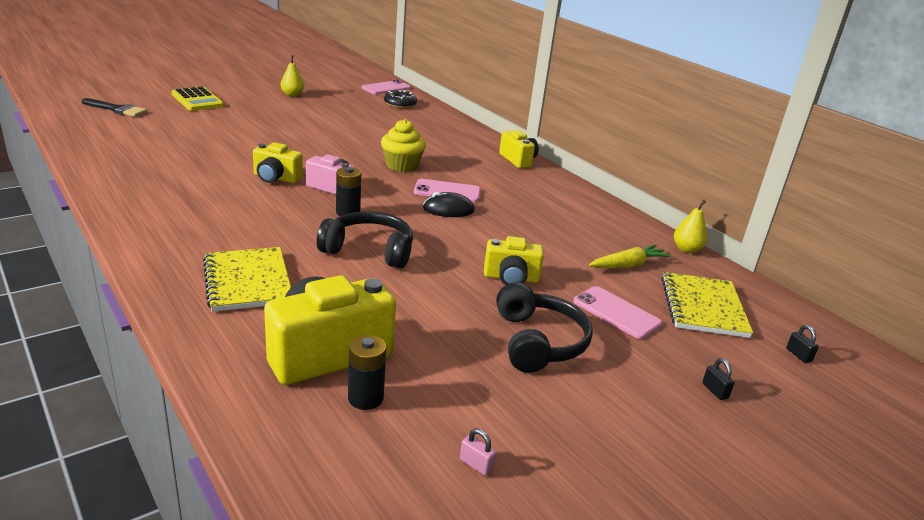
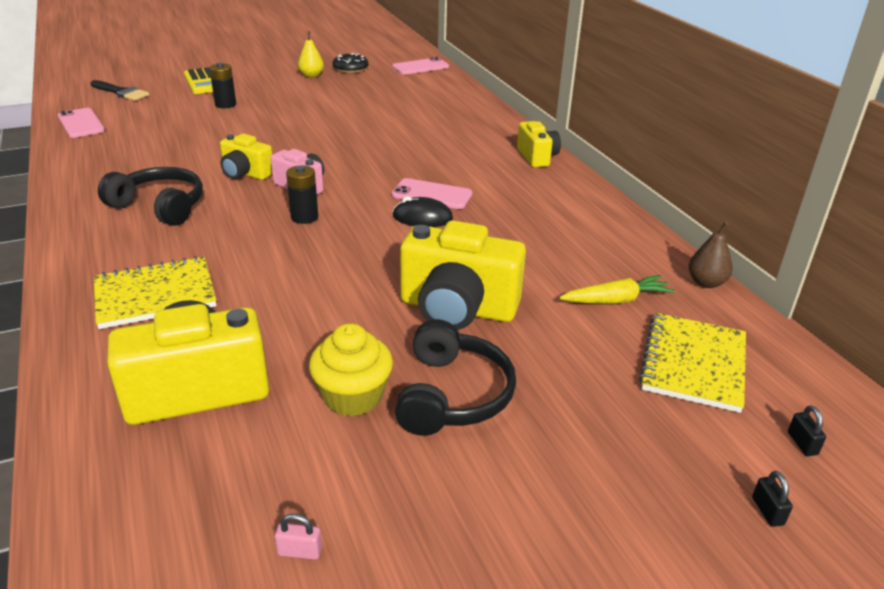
camera: 15 degrees right, 5 degrees up
yellow notebook [203,247,291,312] -> yellow notebook turned 75 degrees clockwise [94,256,217,329]
black headphones [317,211,413,268] -> black headphones moved to [98,167,203,226]
black battery [348,335,386,410] -> black battery moved to [209,63,236,108]
yellow cupcake [381,119,426,172] -> yellow cupcake moved to [309,323,393,417]
black donut [384,90,417,108] -> black donut moved to [333,53,368,73]
pink padlock [460,428,497,476] -> pink padlock turned 45 degrees counterclockwise [275,514,322,560]
yellow camera [484,236,544,285] -> yellow camera [400,220,526,330], size x1.73
pink phone [573,286,662,339] -> pink phone moved to [58,108,105,138]
yellow pear [674,200,708,253] -> brown pear [689,221,733,288]
black padlock [702,358,735,400] -> black padlock moved to [752,471,793,527]

